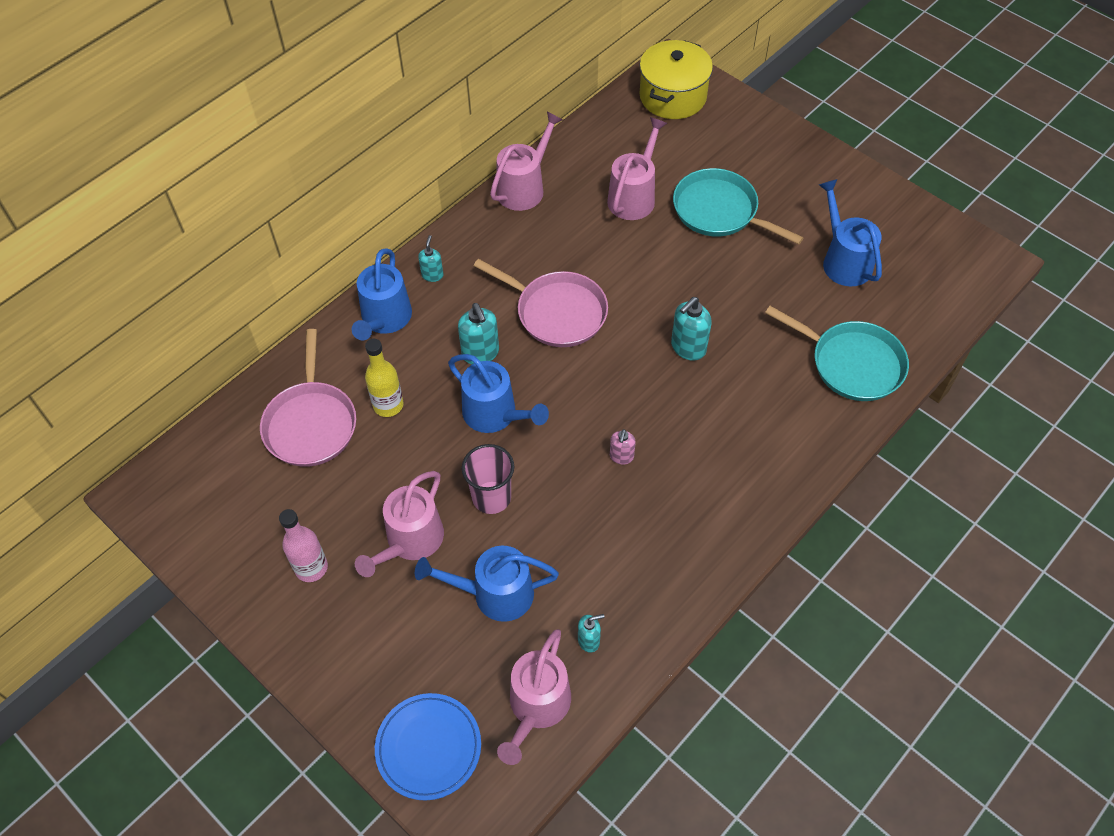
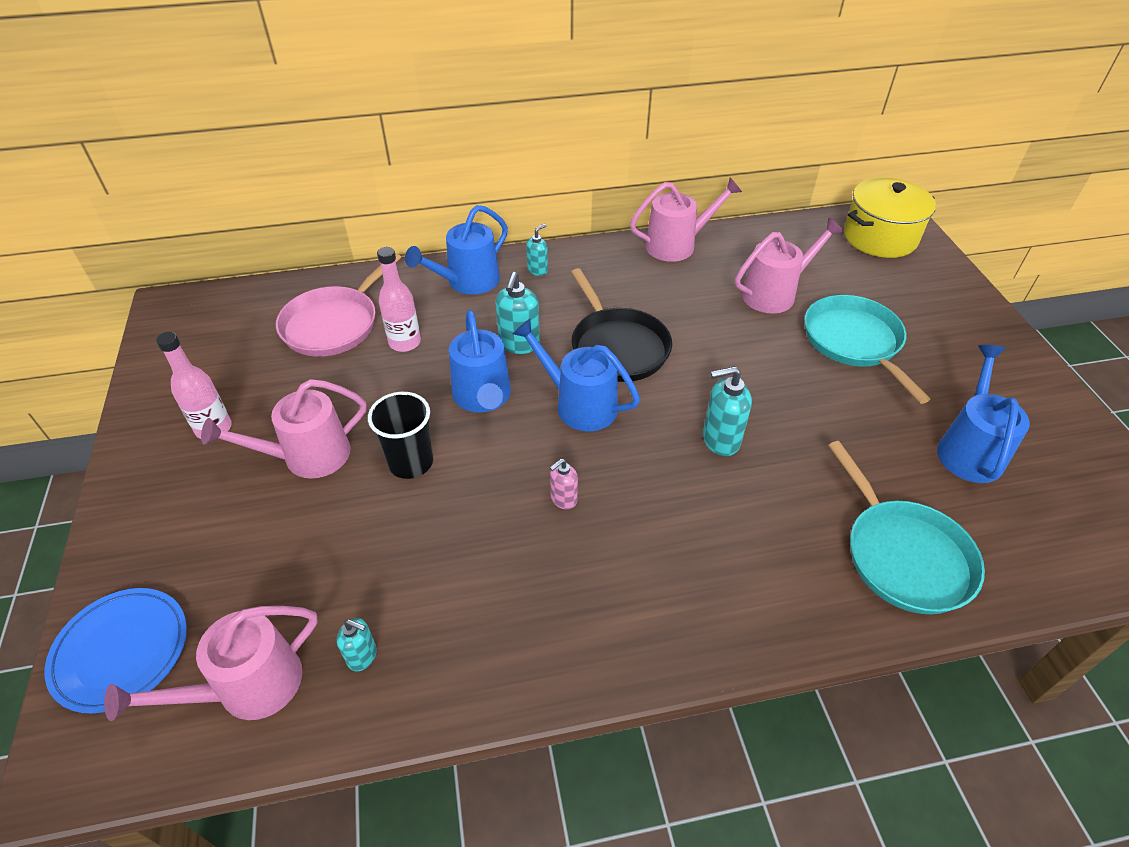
camera: 35 degrees right, 10 degrees down
yellow bottle [365,339,404,417] -> pink bottle [377,247,421,352]
blue watering can [415,546,559,622] -> blue watering can moved to [513,319,640,431]
pink cup [462,444,514,514] -> black cup [368,392,433,479]
pink pan [474,259,608,347] -> black pan [571,268,672,382]

